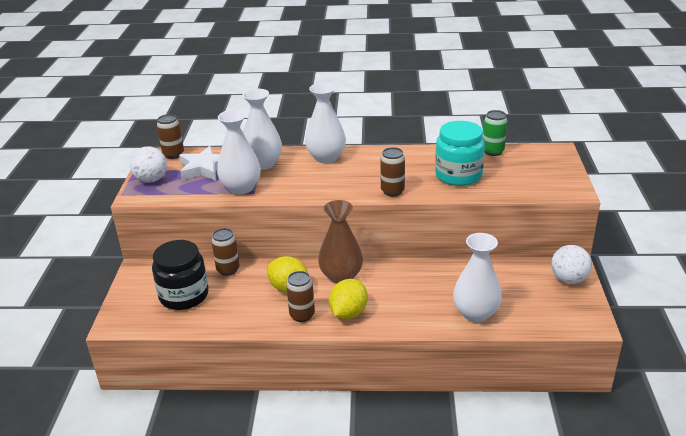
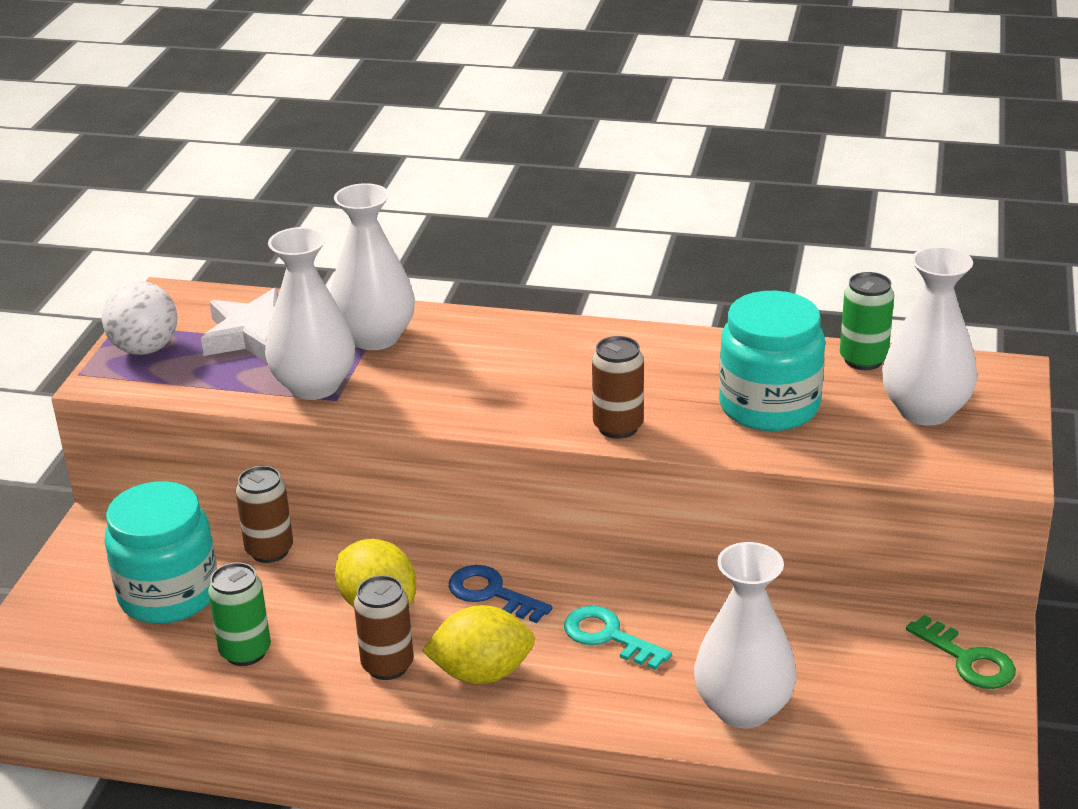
camera: 10 degrees right, 0 degrees up
black jar [152,240,209,310] -> turquoise jar [104,481,217,624]
brown can [157,114,184,159] -> none
white vase [305,83,346,163] -> white vase moved to [882,246,978,426]
brown vase [318,200,363,284] -> blue key [449,565,552,623]
yellow lemon [329,279,368,319] -> yellow lemon turned 45 degrees clockwise [422,605,535,684]
white ball [551,245,592,284] -> green key [906,615,1016,689]
none -> green can [208,562,271,666]
none -> turquoise key [564,606,672,670]

